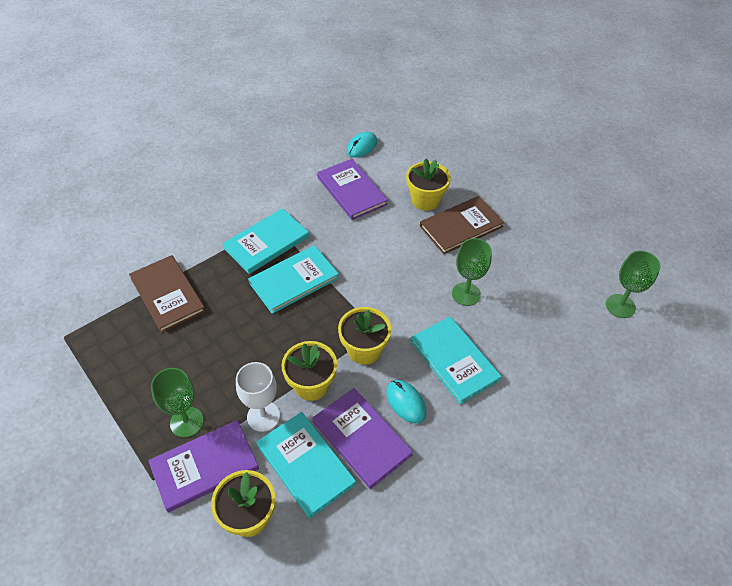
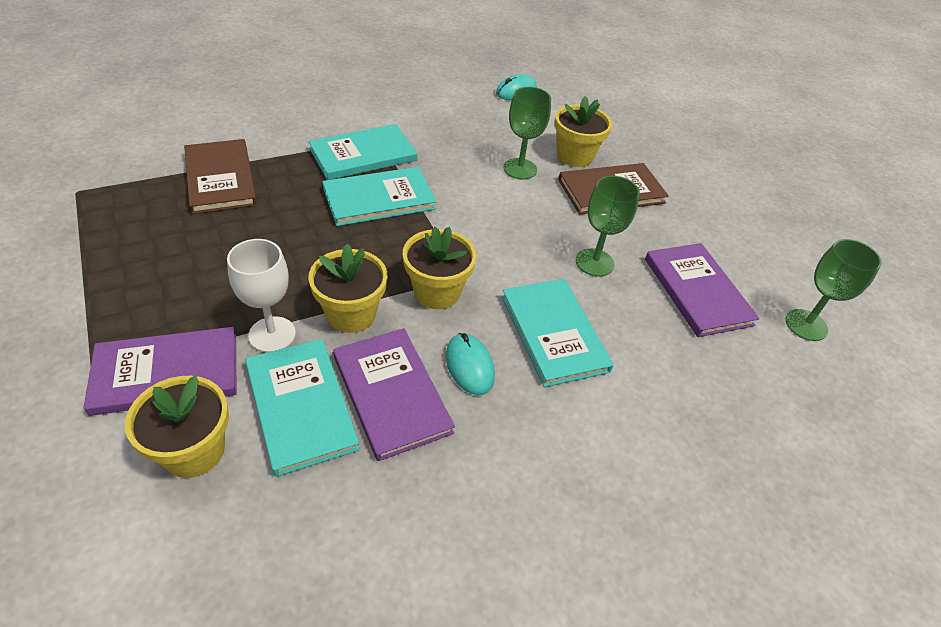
camera: 10 degrees right, 5 degrees down
green goblet [151,368,204,438] -> green goblet moved to [504,87,551,179]
purple book [317,159,388,220] -> purple book moved to [645,243,760,337]

